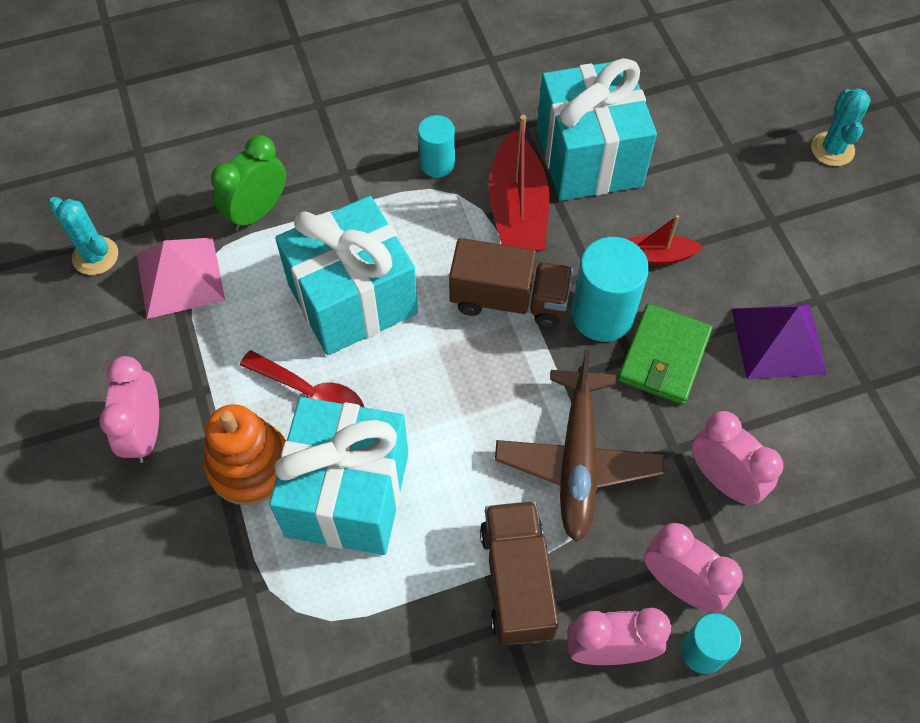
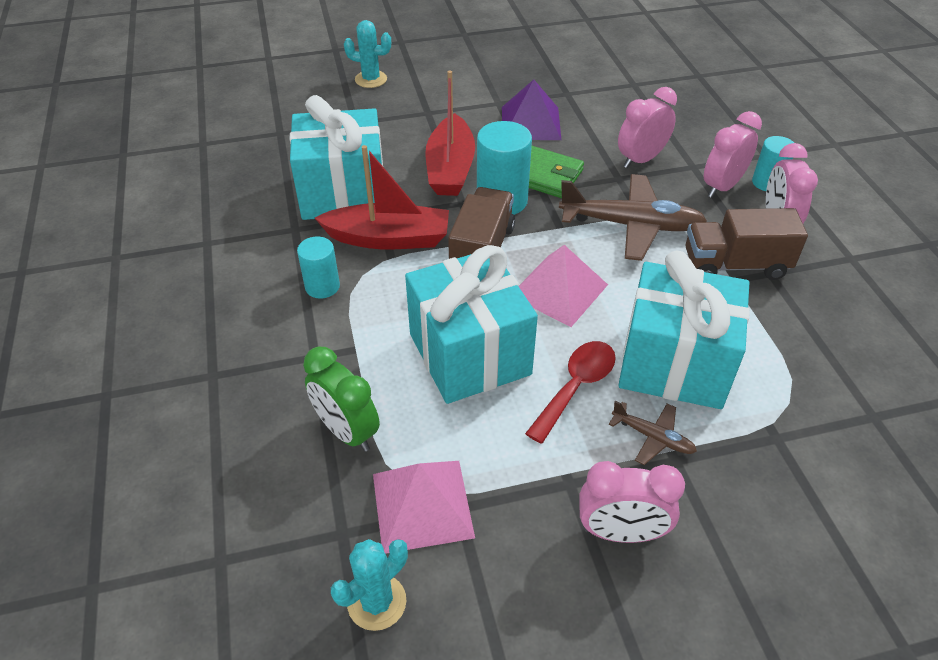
camera: 85 degrees left, 15 degrees down
orange stacking toy [204,404,286,505] -> brown plane [609,401,697,465]
red boat [626,215,704,265] -> red boat [425,70,475,196], size x1.82
none -> pink pyramid [519,245,608,327]

